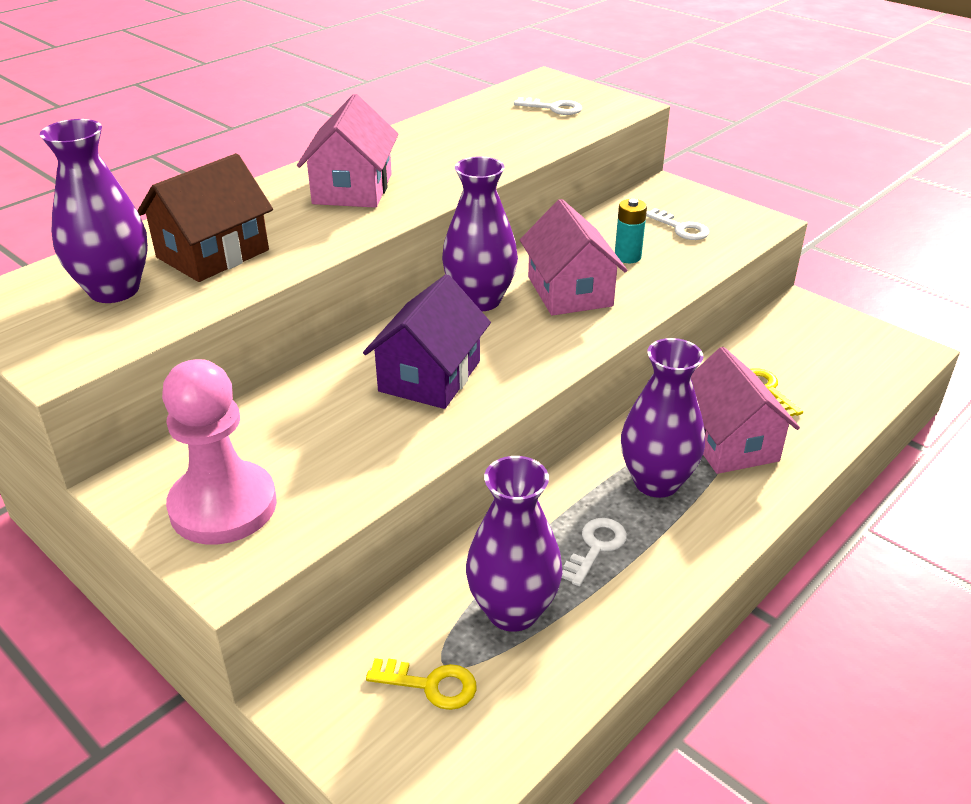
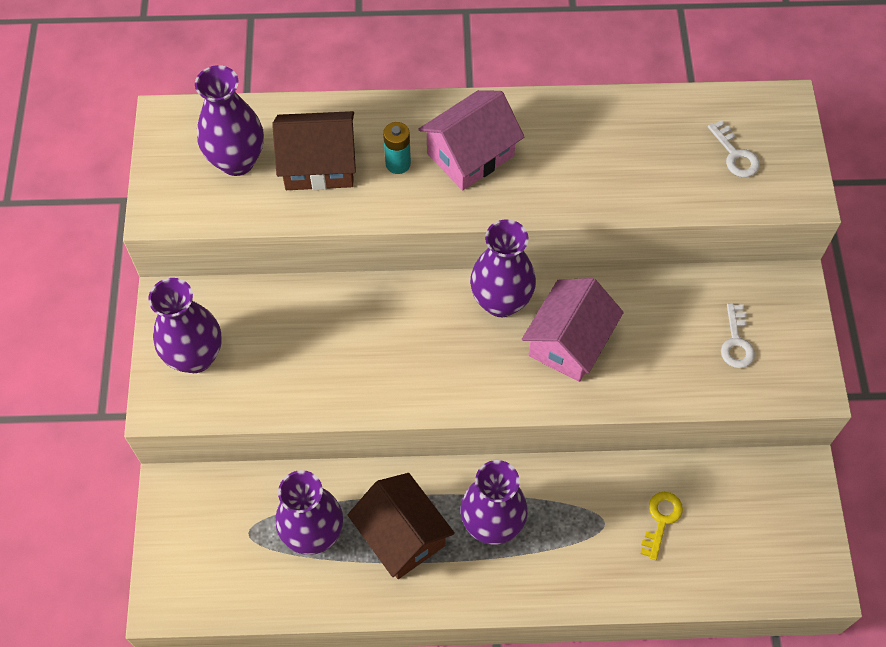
camera: 45 degrees right, 25 degrees up
pink pawn [162,359,277,545] -> purple vase [148,278,221,373]
purple house [363,274,491,409] -> none
yellow key [366,658,476,710] -> none
white key [562,518,627,586] -> brown house [348,473,455,579]
turquoise battery [615,199,647,263] -> turquoise battery moved to [383,122,411,174]
pink house [691,347,800,474] -> none

